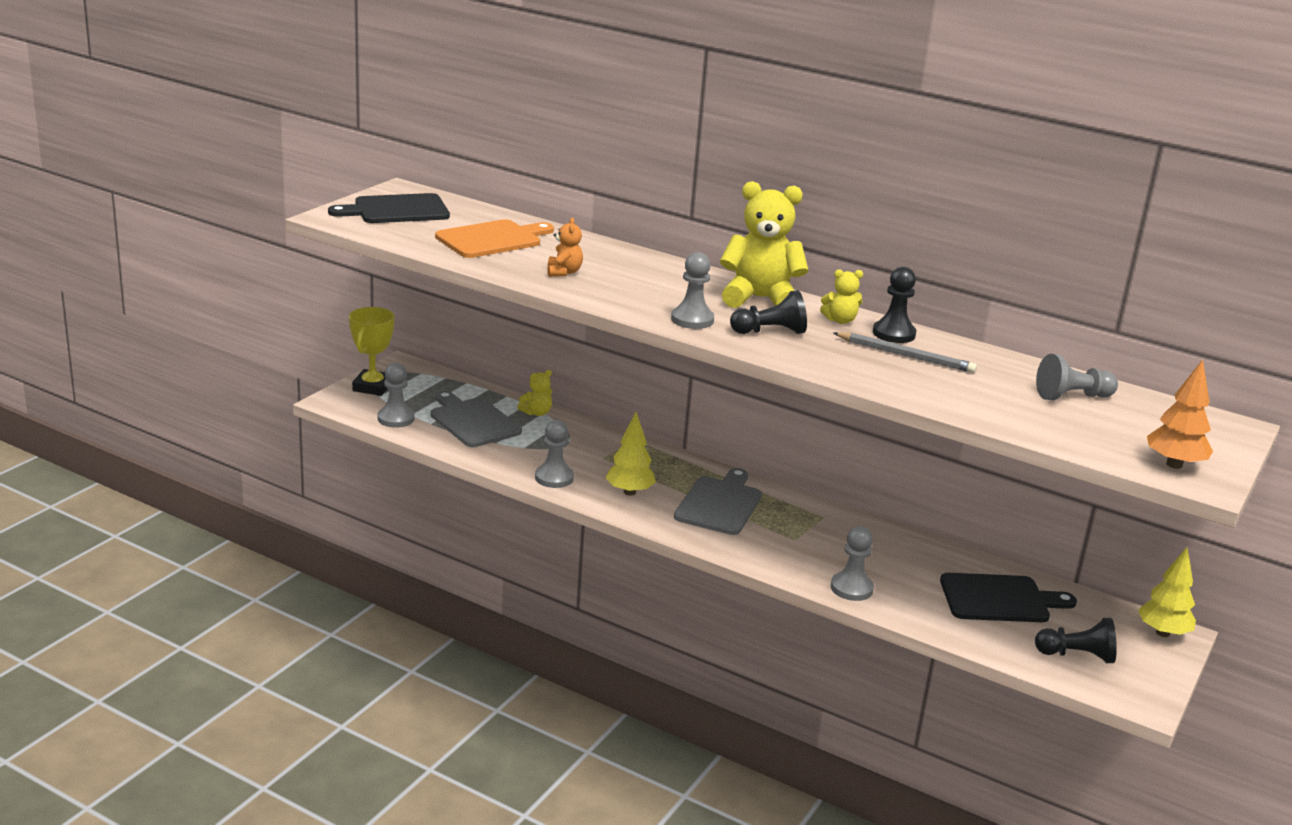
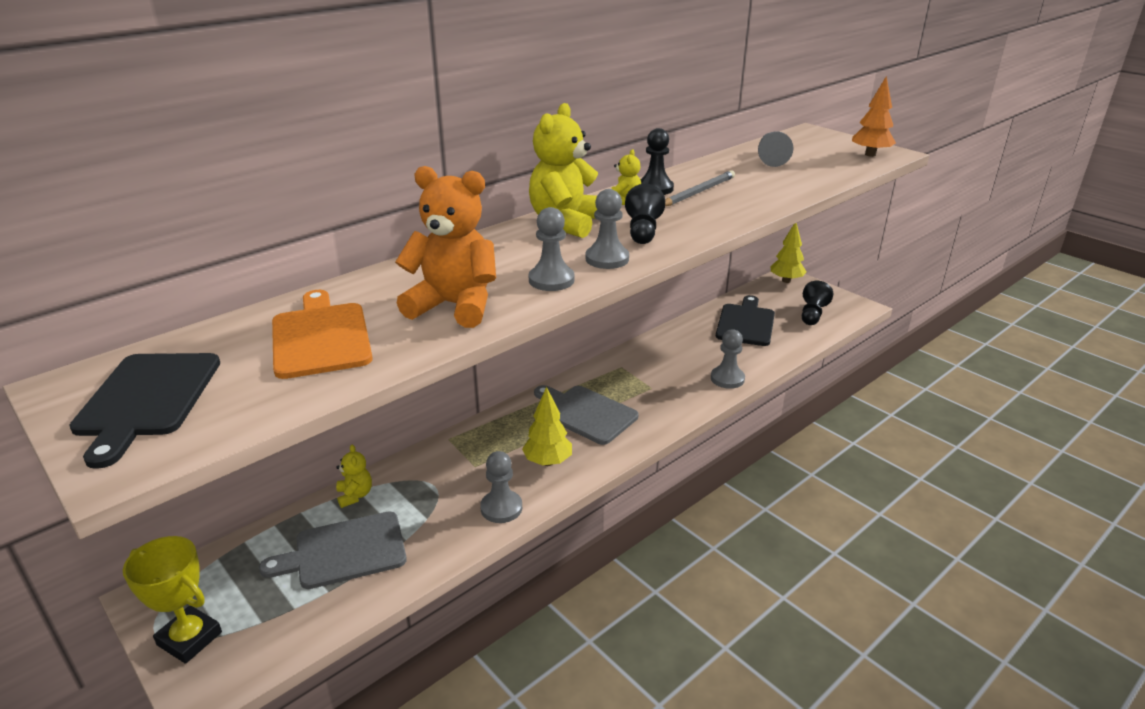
camera: 70 degrees left, 5 degrees up
grey pawn [378,363,415,428] -> grey pawn moved to [529,207,575,291]
orange teddy bear [547,218,583,277] -> orange teddy bear [395,166,496,328], size x2.09

